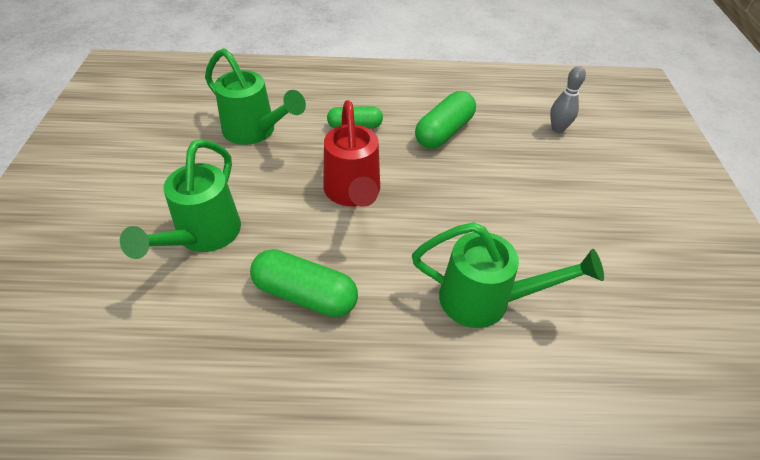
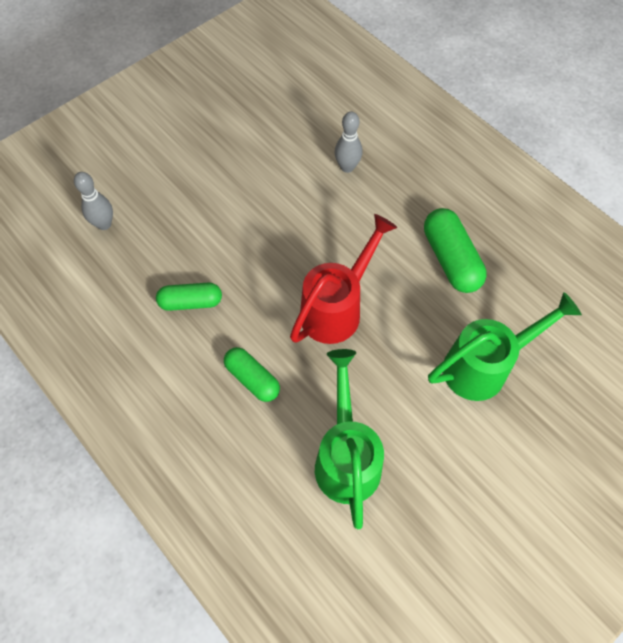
camera: 130 degrees left, 15 degrees up
green watering can [412,222,604,328] -> grey bowling pin [335,112,362,173]
green capsule [415,91,476,149] -> green capsule [156,283,222,311], size x0.67

